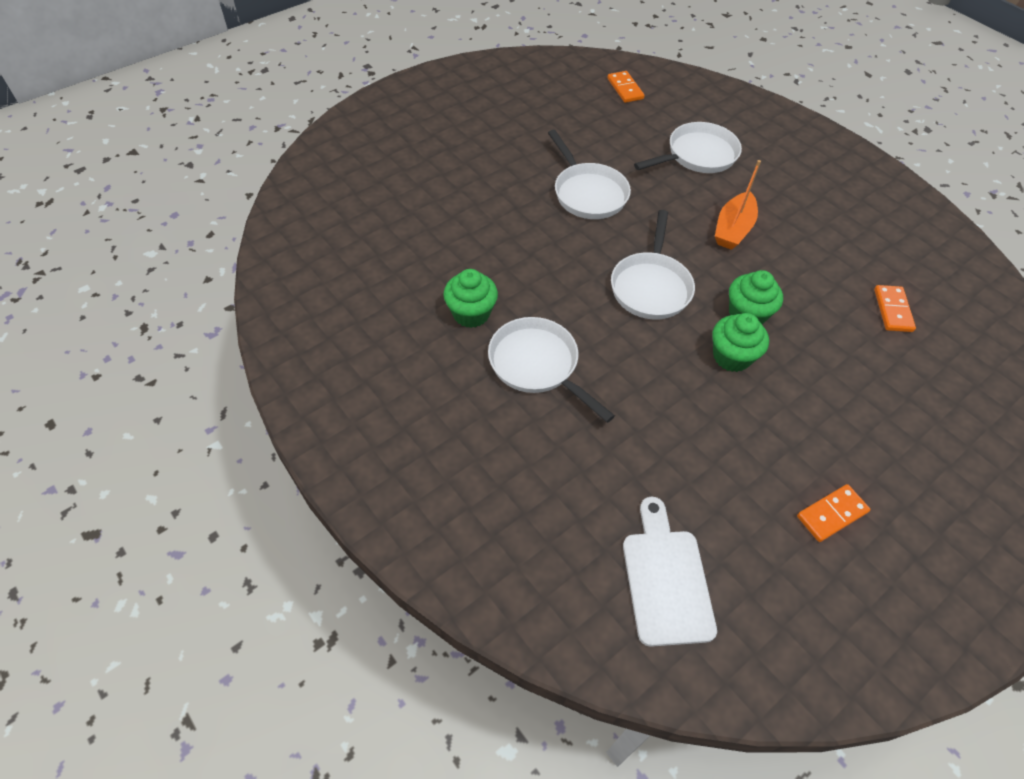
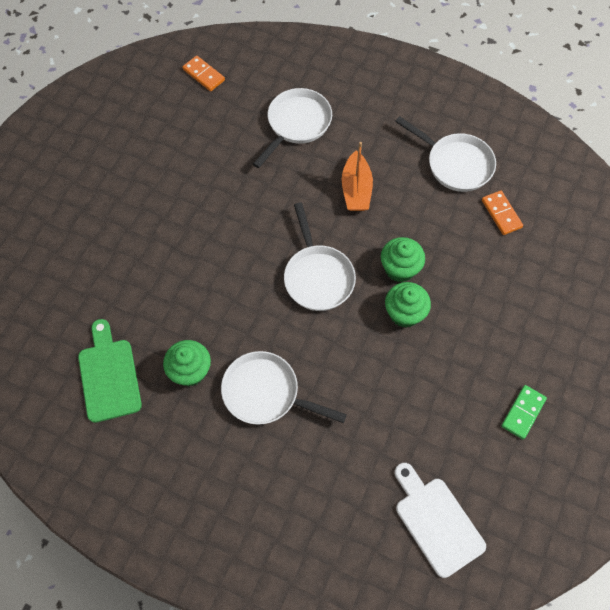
camera: 25 degrees left, 10 degrees up
white pan [548,130,631,219] -> white pan moved to [395,116,496,192]
orange domino [797,484,870,542] -> green domino [501,385,547,439]
none -> green cutting board [78,319,142,423]

